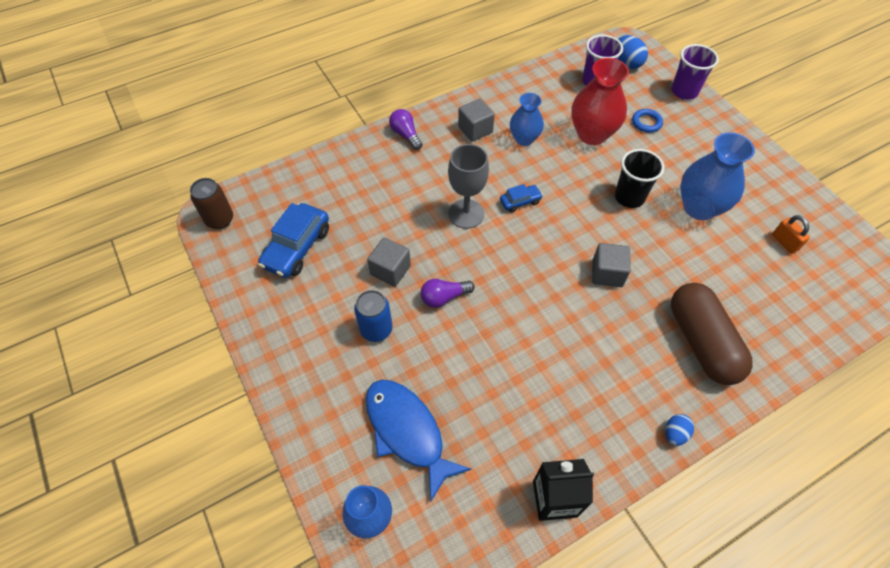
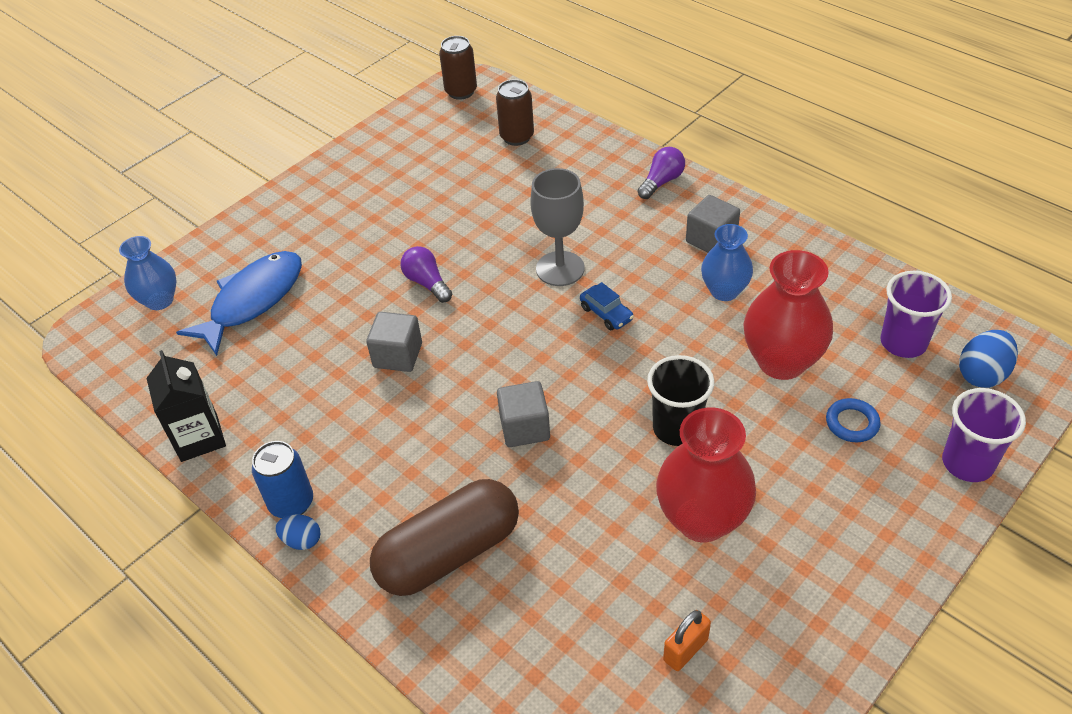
camera: 75 degrees right, 10 degrees down
blue car [258,203,329,278] -> none
blue can [354,290,393,342] -> blue can moved to [252,441,313,518]
grey cube [367,237,411,287] -> grey cube moved to [366,312,422,372]
blue vase [680,132,755,220] -> red vase [656,408,756,542]
none -> brown can [496,79,534,146]

